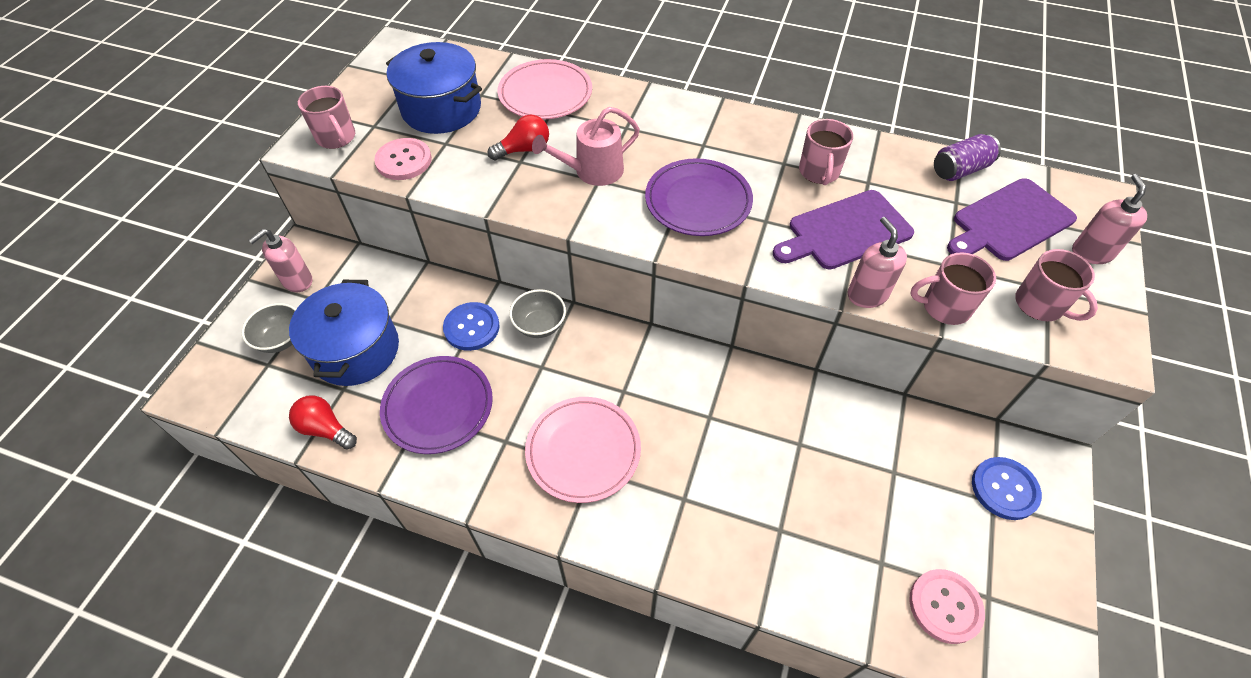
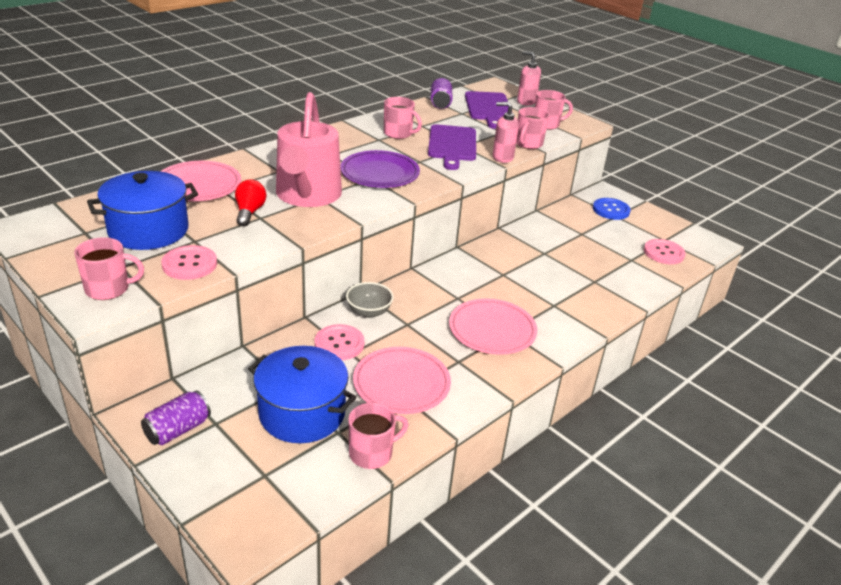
camera: 65 degrees left, 20 degrees down
grey bowl [241,303,296,353] -> none
pink soap dispenser [248,229,312,292] -> purple can [141,391,211,445]
red light bulb [289,395,357,449] -> pink mug [348,403,408,469]
purple plate [380,356,493,454] -> pink plate [353,347,451,414]
blue button [443,302,500,351] -> pink button [315,324,365,360]
pink watering can [532,107,640,186] -> pink watering can [276,92,342,207], size x1.69

